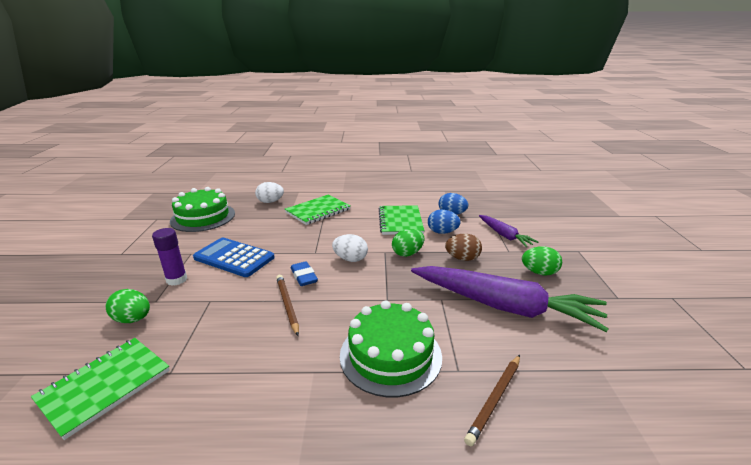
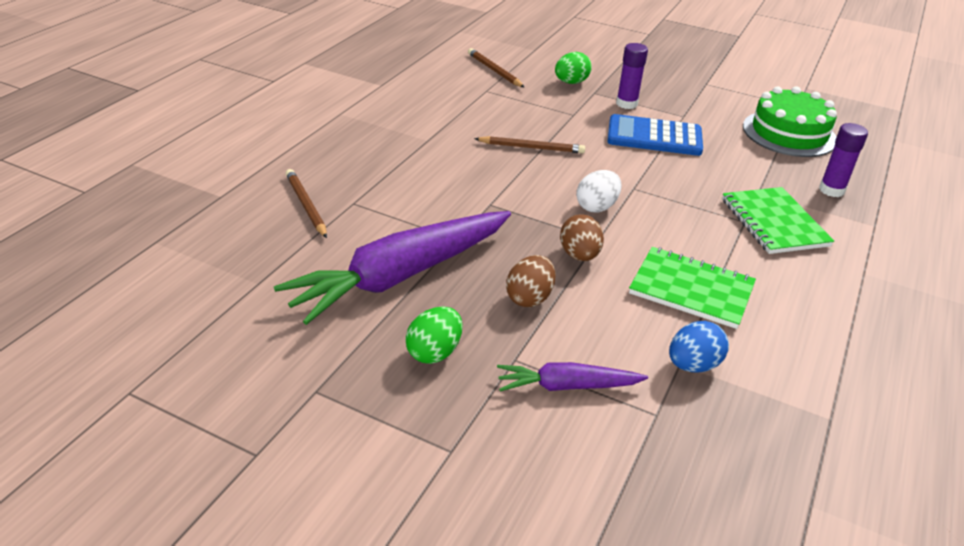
camera: 115 degrees right, 10 degrees up
green notebook [31,338,170,440] -> brown pencil [468,48,525,88]
blue calculator [193,238,275,277] -> blue calculator turned 135 degrees counterclockwise [607,114,703,156]
white egg [255,182,284,203] -> purple glue stick [819,123,868,197]
blue eraser [291,261,318,286] -> none
green cake [340,300,442,397] -> none
green egg [392,229,425,257] -> brown egg [560,214,604,261]
blue egg [428,210,461,234] -> none

